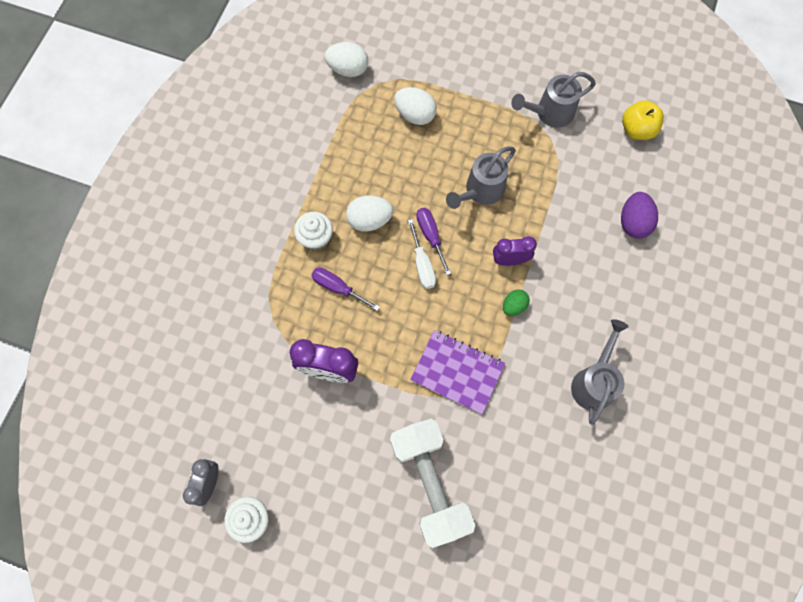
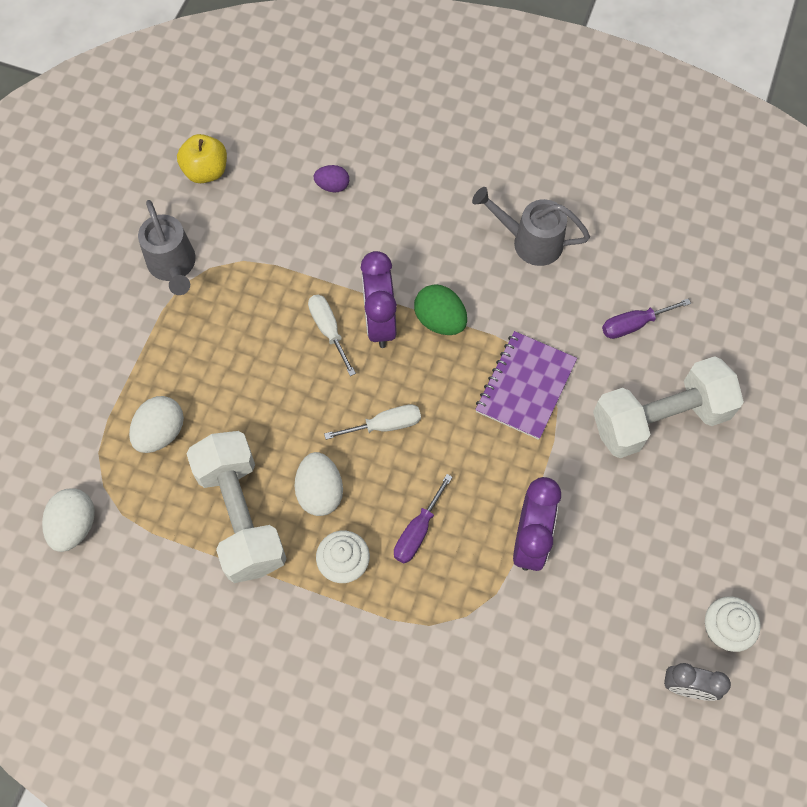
camera: 90 degrees left, 5 degrees down
purple screwdriver [416,208,451,275] -> purple screwdriver moved to [602,299,691,339]
grey watering can [446,146,516,209] -> none
purple clock [493,236,537,266] -> purple clock [361,251,397,348], size x1.50
green egg [503,289,530,316] -> green egg [414,284,467,335], size x1.58
purple egg [621,192,658,239] -> purple egg [314,165,349,192], size x0.63
none -> white dumbbell [187,431,287,583]
none -> white screwdriver [308,295,356,376]

